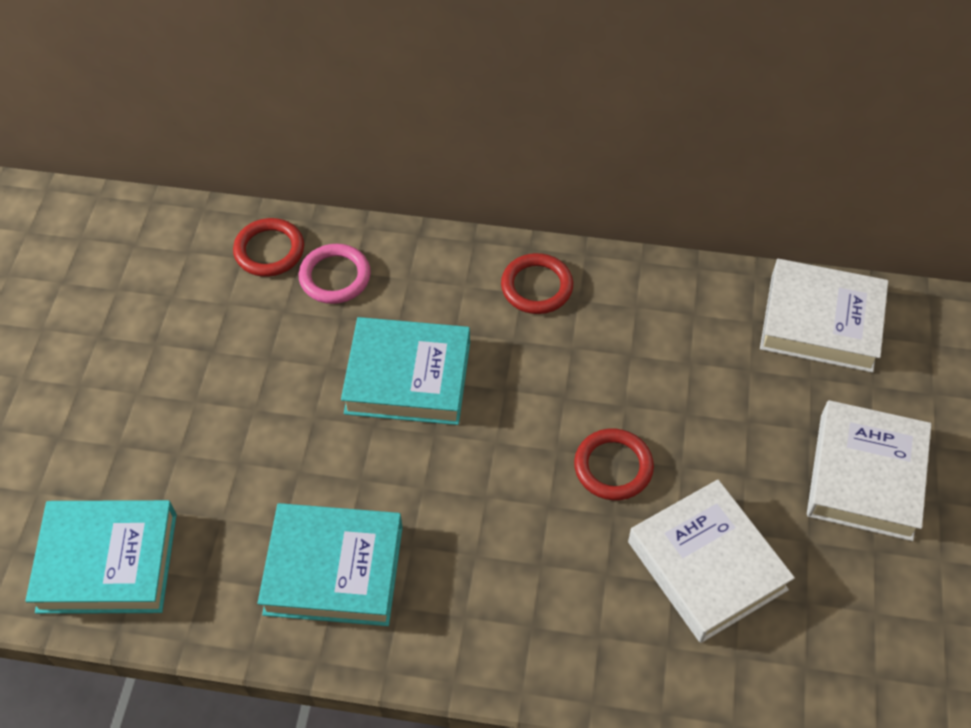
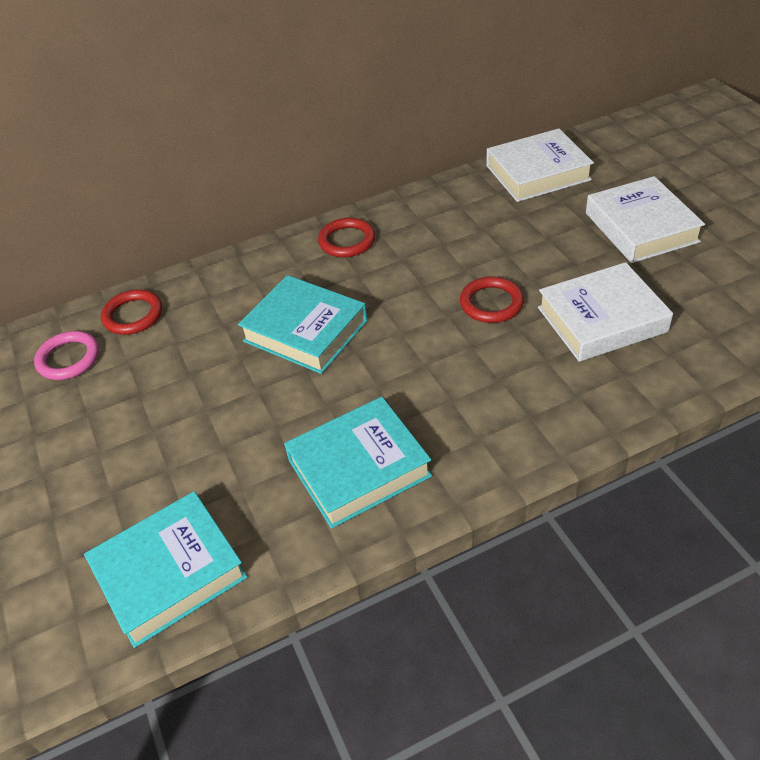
camera: 30 degrees left, 10 degrees down
pink ring [299,244,371,304] -> pink ring moved to [34,331,99,380]
turquoise book [341,317,470,425] -> turquoise book turned 60 degrees clockwise [238,275,368,374]
white book [628,479,795,643] -> white book turned 45 degrees counterclockwise [538,262,673,362]

